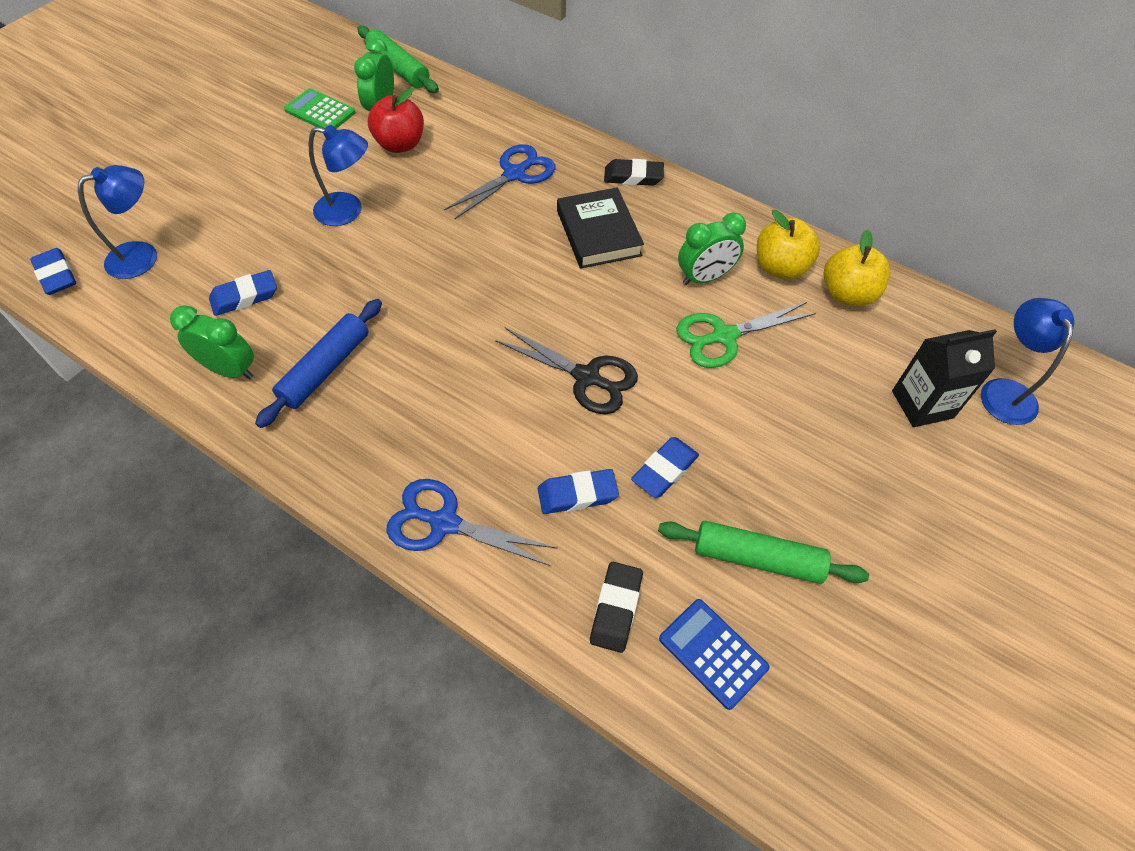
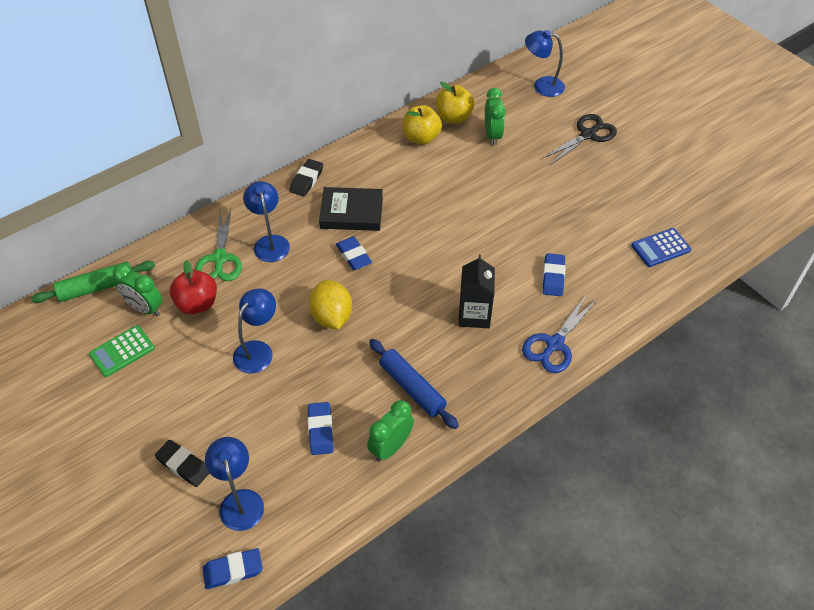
camera: 70 degrees left, 5 degrees down
blue scissors [444,144,555,219] -> blue lamp [243,181,290,262]
black scissors [495,327,638,414] -> black scissors moved to [543,114,617,165]
black eraser [590,562,643,653] -> black eraser moved to [155,440,209,487]
blue eraser [631,437,699,498] -> blue eraser moved to [336,236,372,270]
green rolling pin [658,521,869,584] -> none
green scissors [676,302,816,368] -> green scissors moved to [195,208,242,281]
green clock [678,212,746,285] -> green clock moved to [485,88,506,145]
black carton [892,329,997,427] -> black carton moved to [458,255,495,328]
none -> yellow lemon [309,280,352,330]

